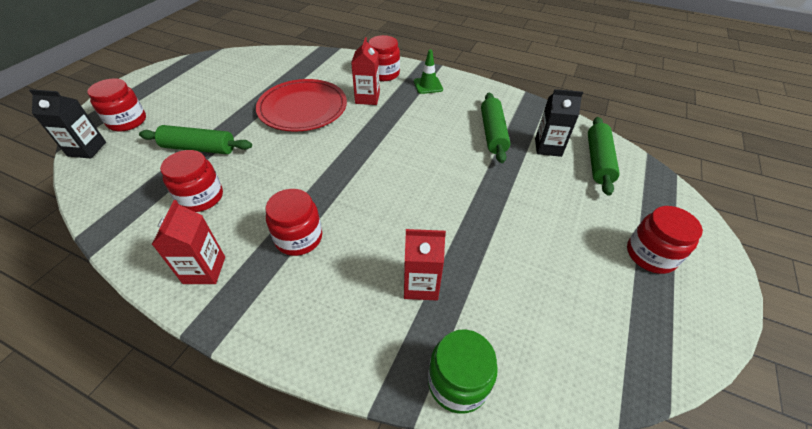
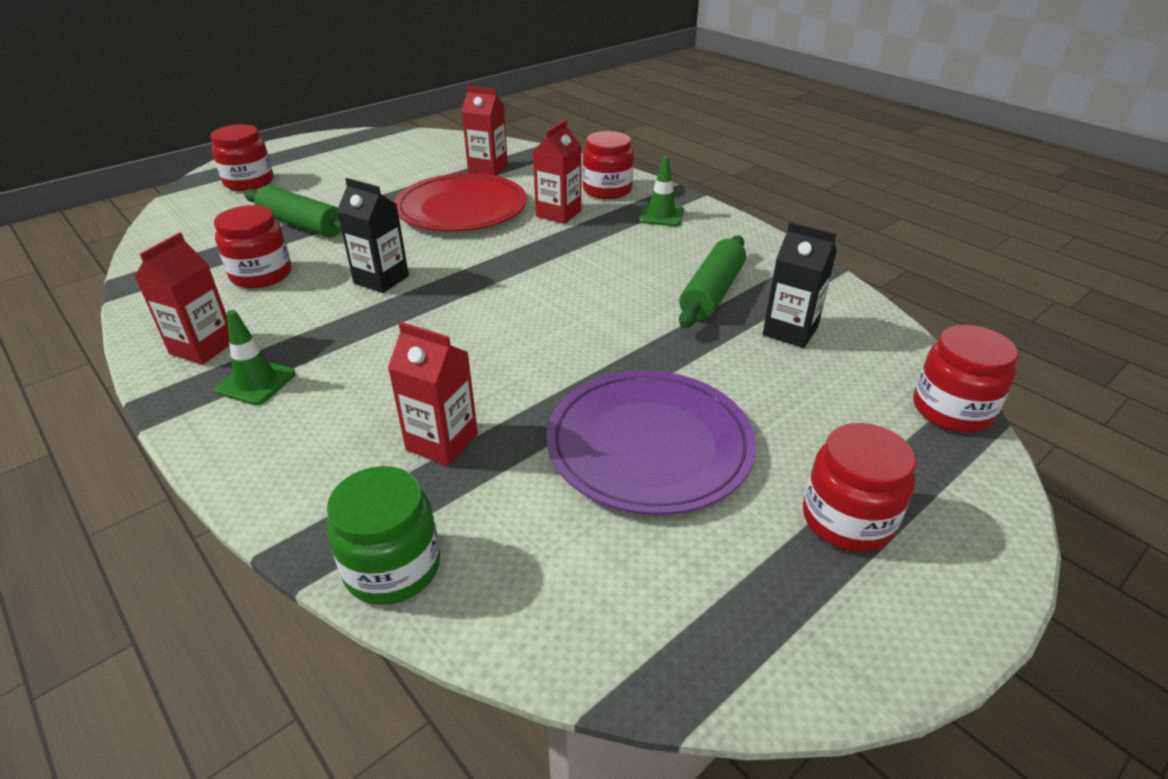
camera: 25 degrees right, 10 degrees down
black carton [29,89,106,158] -> black carton moved to [337,178,409,293]
red jar [265,189,322,256] -> red jar moved to [913,325,1018,433]
green rolling pin [588,117,620,196] -> none
none -> green traffic cone [215,310,296,405]
none -> red carton [461,86,508,176]
none -> purple plate [546,370,756,515]

